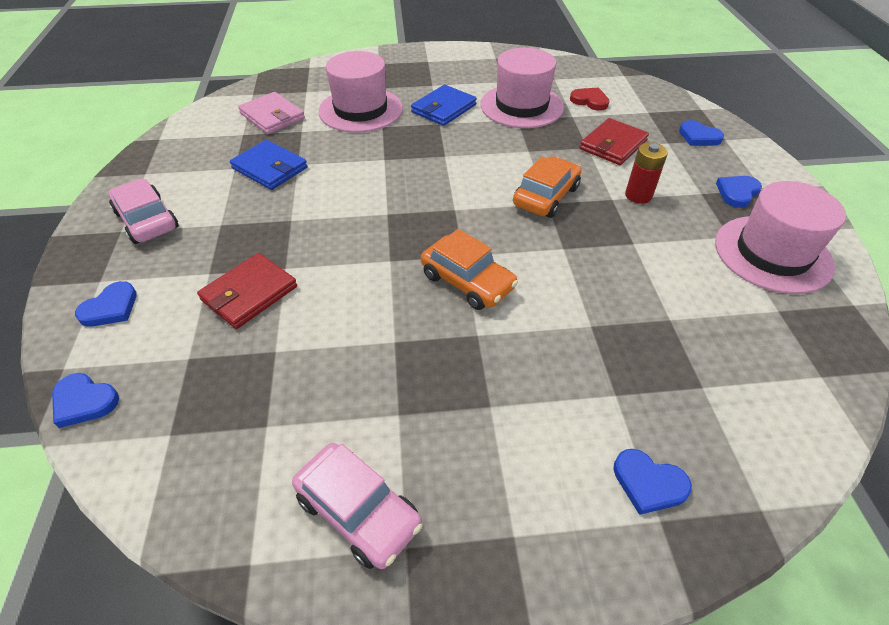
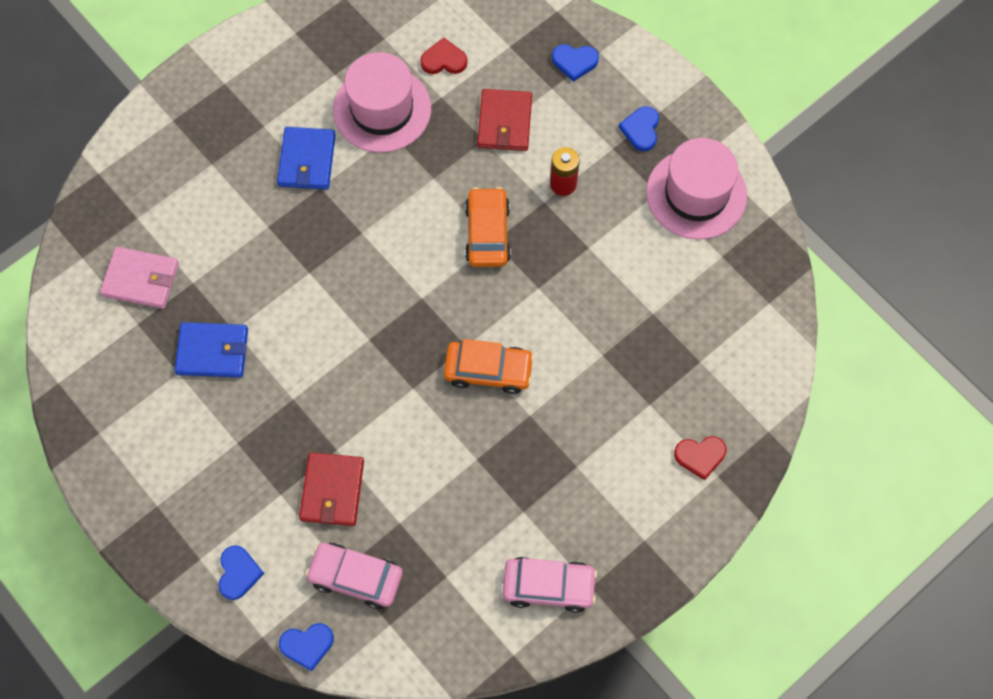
camera: 35 degrees left, 20 degrees up
pink car [108,178,179,244] -> pink car moved to [305,543,403,609]
pink hat [318,51,403,132] -> none
blue heart [613,449,692,515] -> red heart [674,436,726,480]

